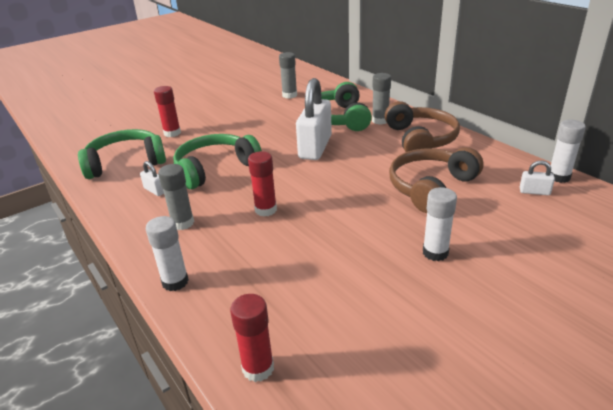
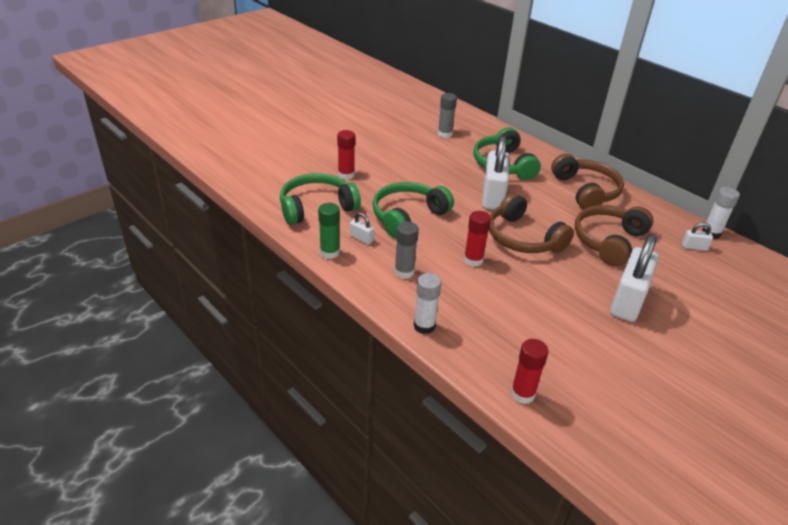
camera: 10 degrees left, 5 degrees up
grey glue stick [372,73,391,125] -> none
white glue stick [423,187,457,261] -> white padlock [610,234,659,322]
none -> green glue stick [318,203,340,259]
none -> brown headphones [489,193,574,253]

